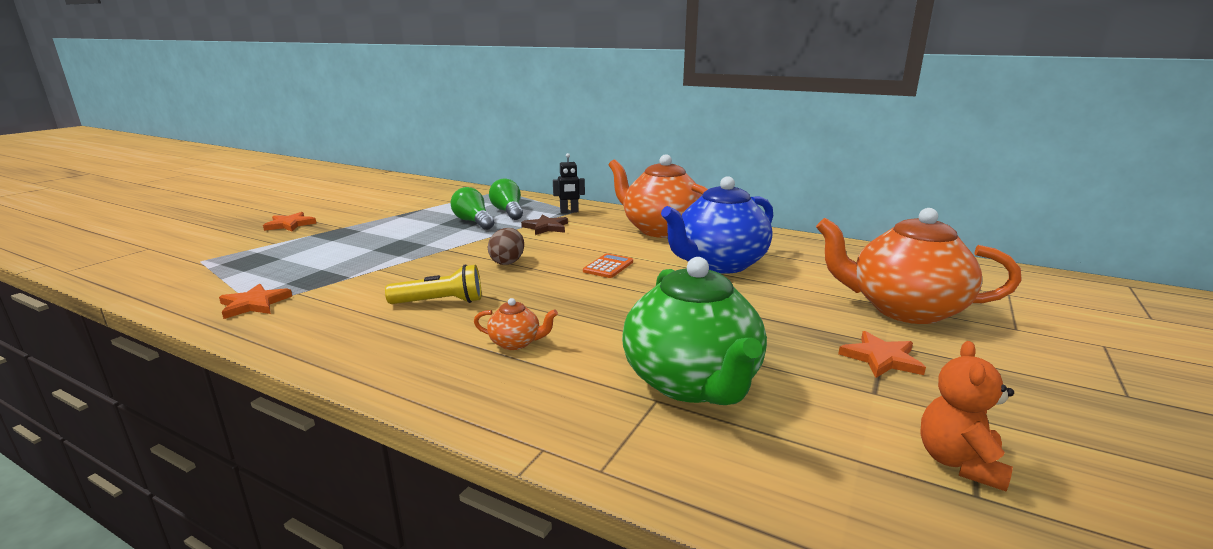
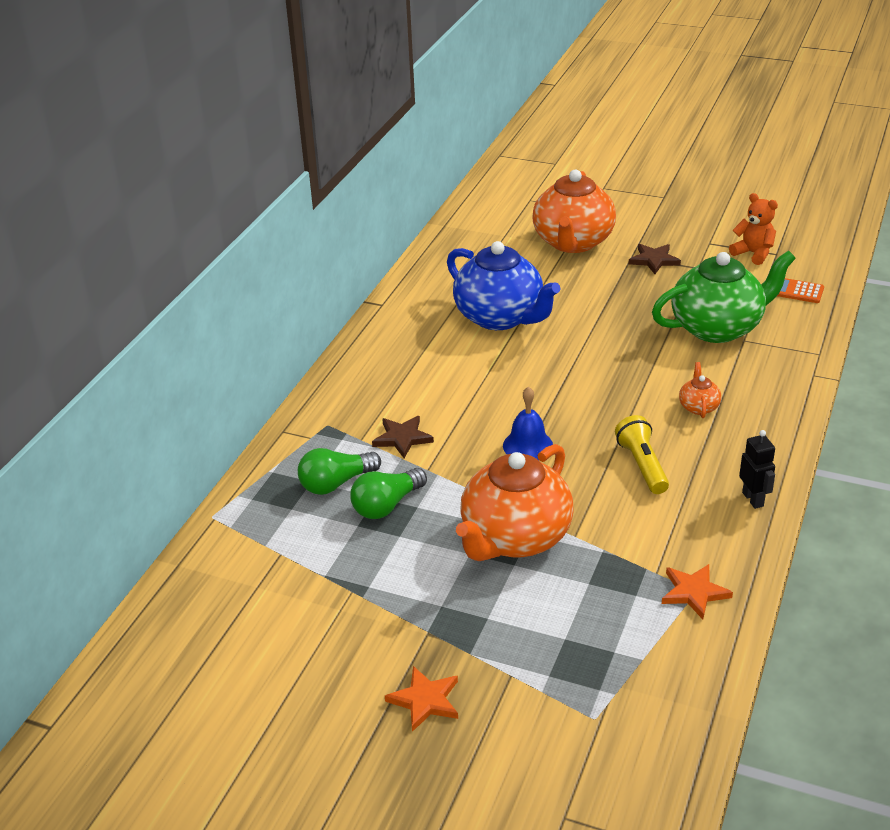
camera: 95 degrees left, 15 degrees up
brown egg [488,228,524,265] -> blue bell [503,387,553,460]
black robot [553,153,585,213] -> black robot moved to [739,430,775,509]
orange calculator [583,253,633,278] -> orange calculator moved to [777,278,824,303]
orange teapot [609,154,708,238] -> orange teapot moved to [456,444,574,561]
orange star [838,331,926,378] -> brown star [629,244,681,274]
orange teddy bear [920,341,1014,492] -> orange teddy bear turned 150 degrees counterclockwise [729,193,778,265]

